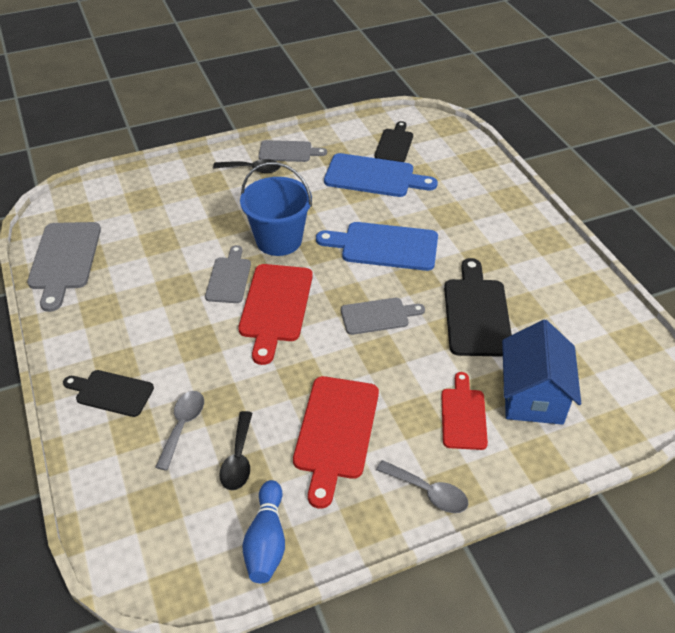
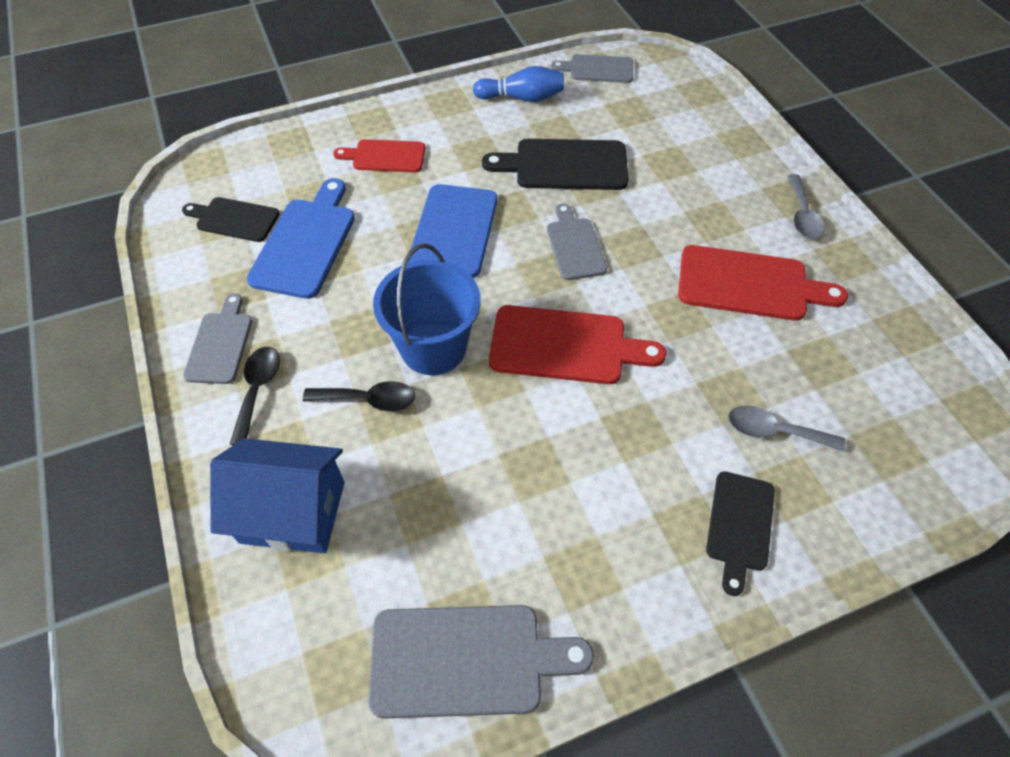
camera: 90 degrees left, 10 degrees up
grey cutting board [205,245,251,303] -> grey cutting board moved to [551,54,633,83]
black spoon [219,411,252,490] -> black spoon moved to [303,381,415,411]
blue bowling pin [242,480,285,583] -> blue bowling pin moved to [473,66,564,102]
grey spoon [376,460,469,513] -> grey spoon turned 150 degrees clockwise [787,174,825,239]
red cutting board [441,372,488,450] -> red cutting board moved to [333,139,425,172]
blue house [502,320,581,425] -> blue house moved to [210,438,344,554]

